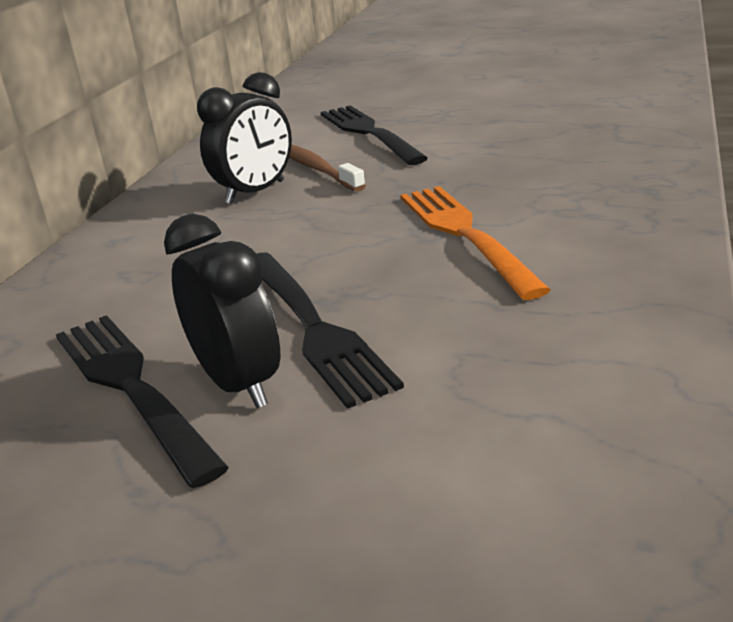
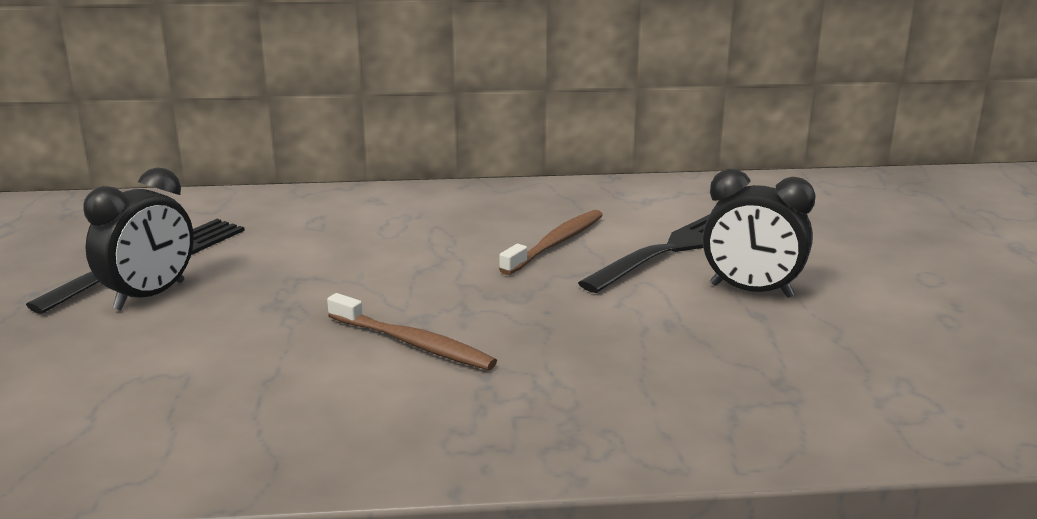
camera: 65 degrees right, 5 degrees down
black clock [197,72,292,204] -> black clock moved to [702,169,815,298]
black fork [257,252,404,409] -> none
orange fork [400,186,551,300] -> brown toothbrush [327,293,497,370]

